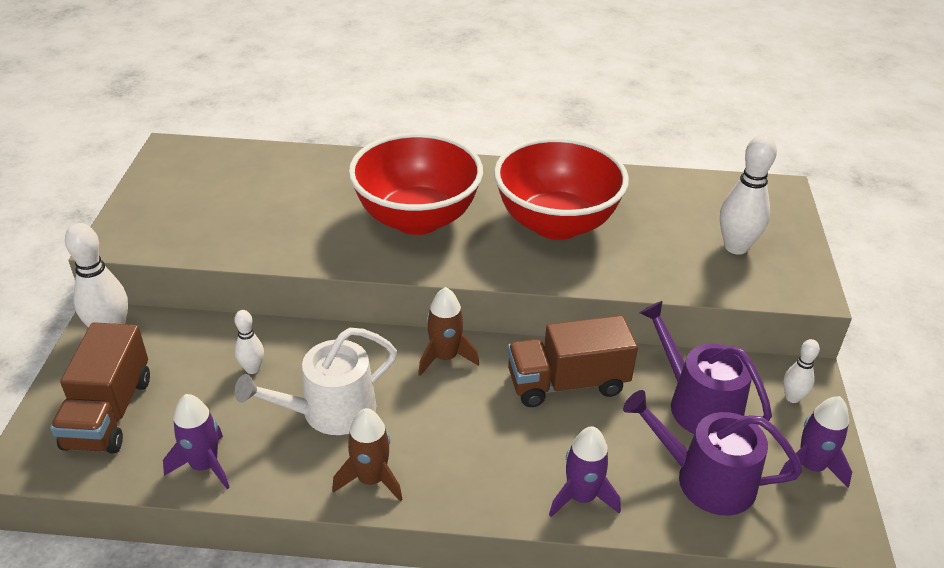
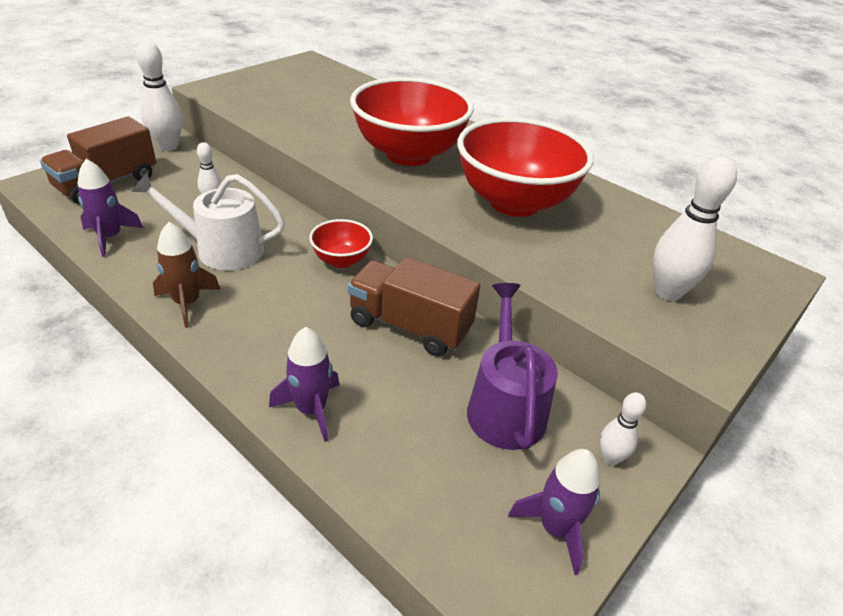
camera: 35 degrees right, 0 degrees up
brown rocket [418,287,479,376] -> red bowl [309,219,373,268]
purple watering can [623,390,802,515] -> none

